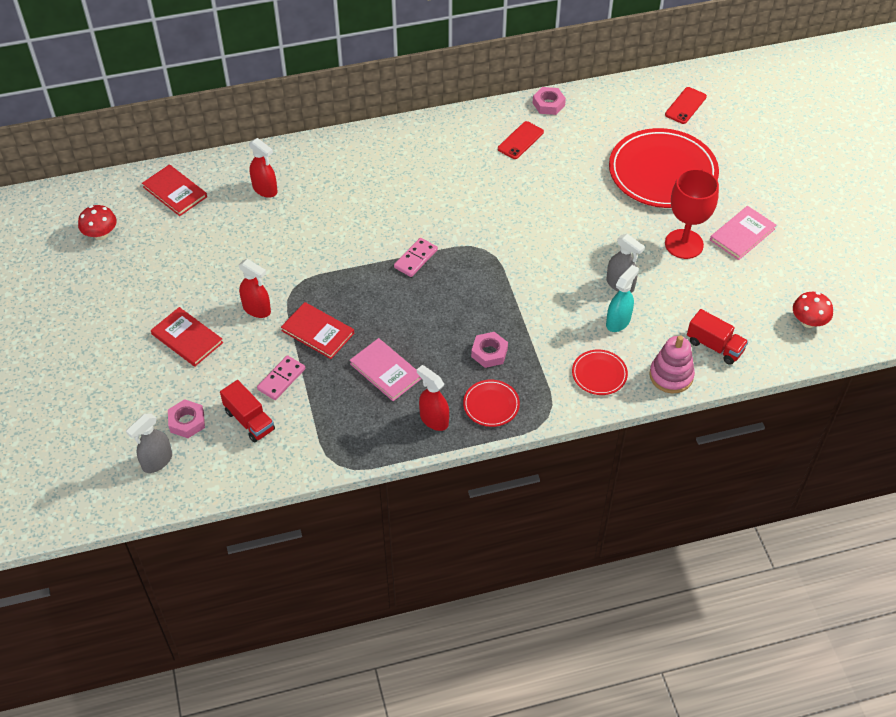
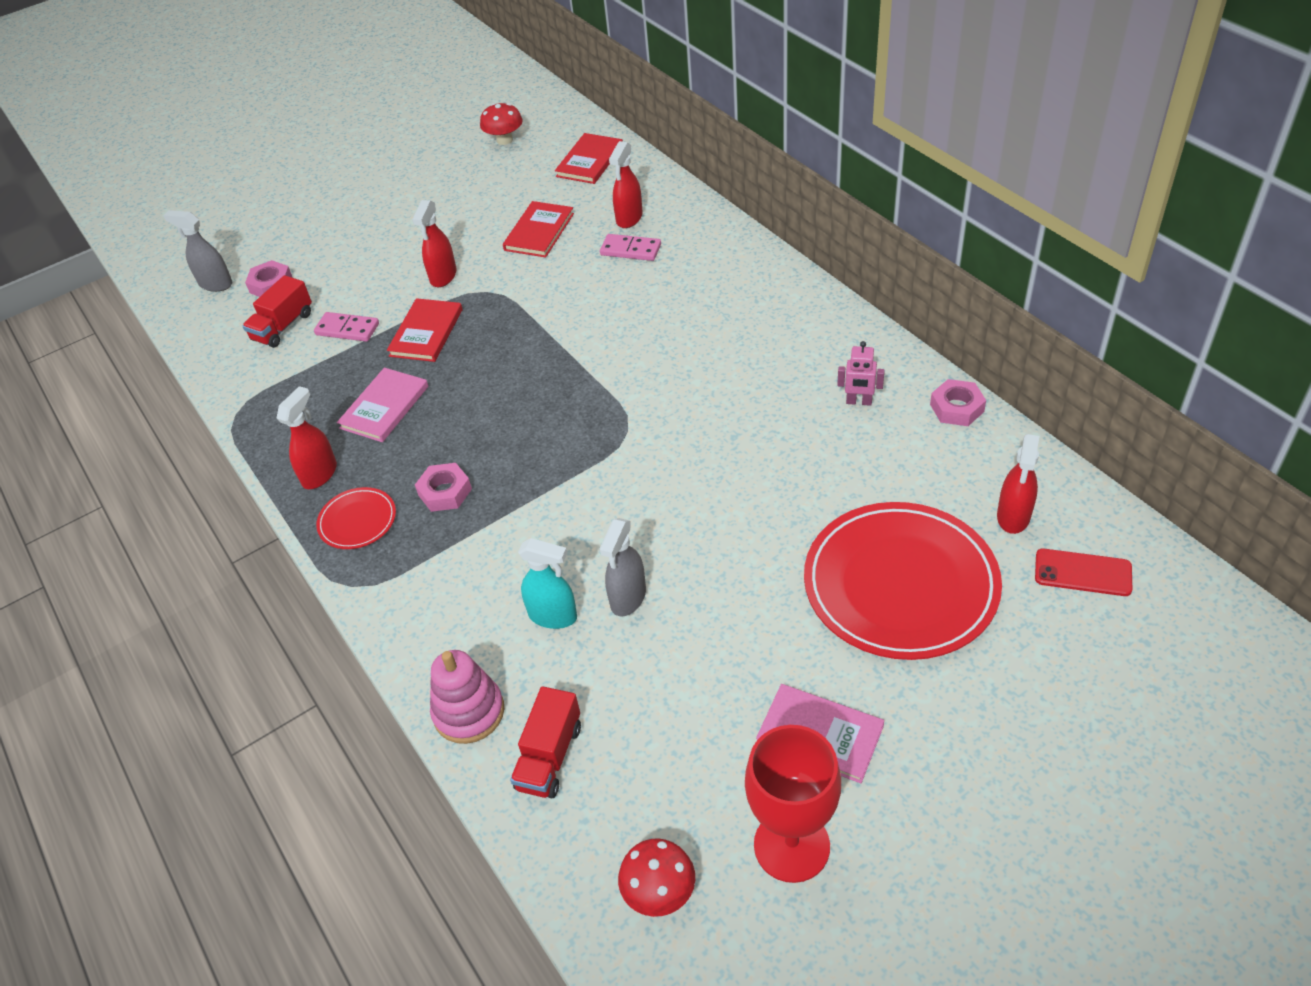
camera: 75 degrees right, 5 degrees down
red book [151,307,223,367] -> red book moved to [503,201,574,258]
pink domino [394,238,438,277] -> pink domino moved to [600,234,661,261]
red phone [498,121,544,159] -> pink robot [837,341,885,406]
red plate [572,350,628,395] -> none
red goblet [665,169,719,259] -> red goblet moved to [745,725,841,883]
none -> red spray bottle [997,434,1039,534]

